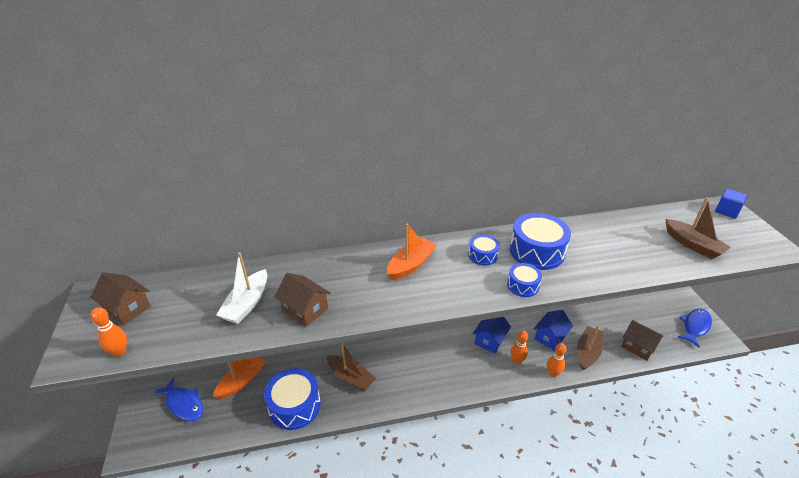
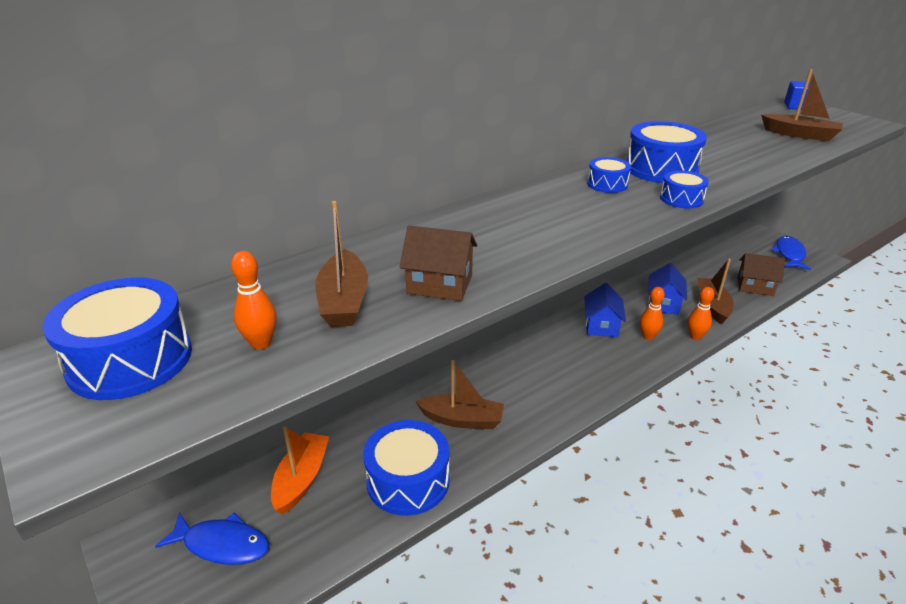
camera: 25 degrees left, 5 degrees down
brown house [91,273,151,325] -> blue drum [42,278,192,400]
orange bowling pin [91,307,127,357] -> orange bowling pin moved to [231,251,277,350]
white boat [216,252,267,324] -> brown boat [315,201,368,327]
orange boat [387,223,437,280] -> none

